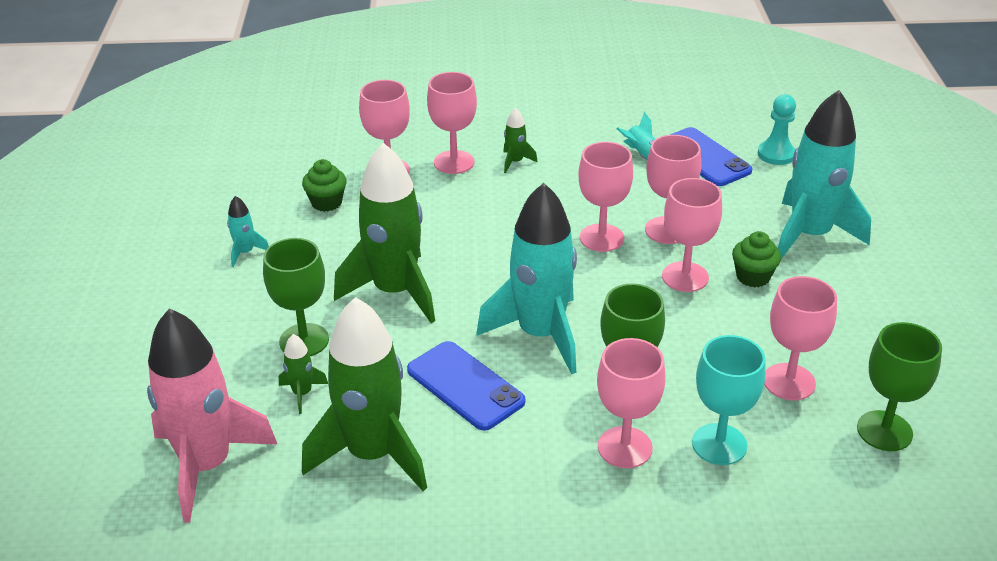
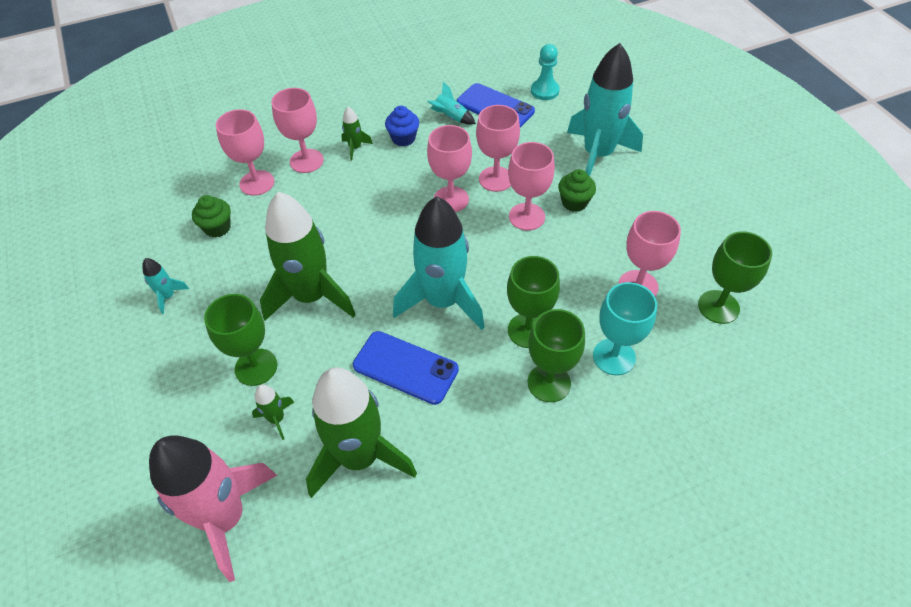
camera: 20 degrees left, 15 degrees up
pink goblet [597,338,665,468] -> green goblet [528,309,585,402]
none -> blue cupcake [385,106,419,146]

